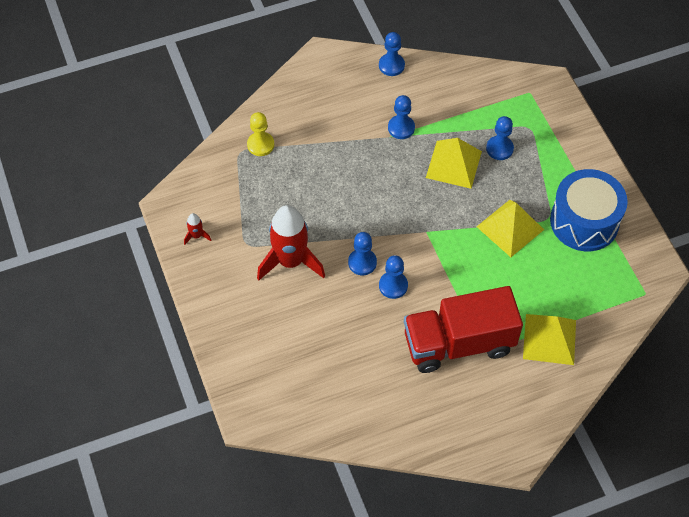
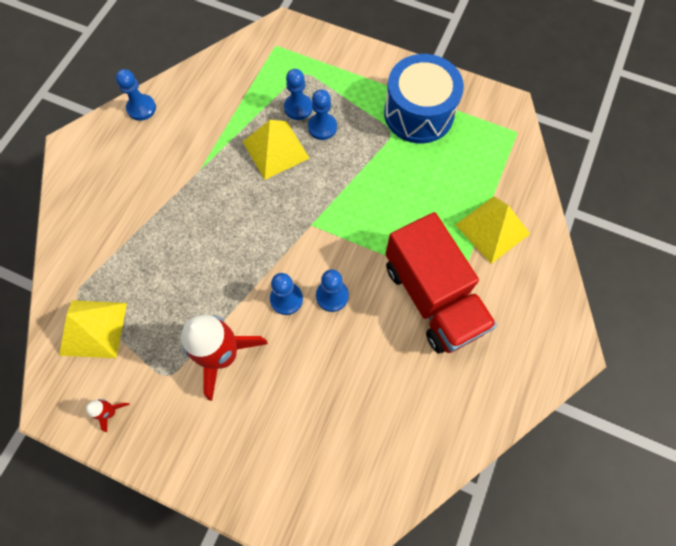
camera: 45 degrees left, 10 degrees up
yellow pawn [247,112,274,156] -> none
blue pawn [388,95,415,139] -> blue pawn moved to [308,89,337,140]
red truck [404,286,523,373] -> red truck turned 60 degrees counterclockwise [385,212,497,353]
yellow pyramid [477,200,544,257] -> yellow pyramid moved to [59,300,127,358]

